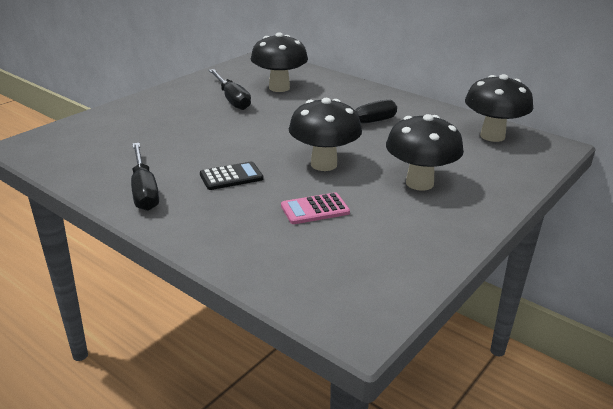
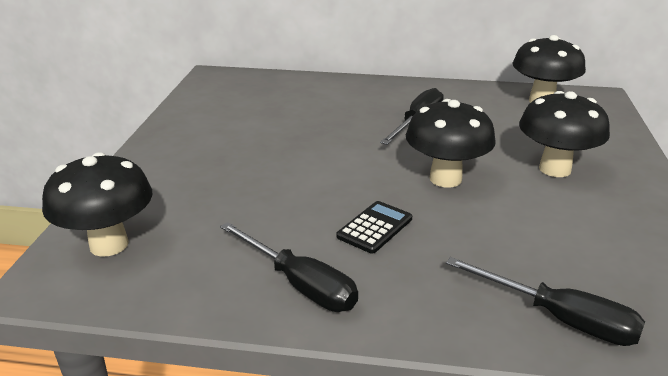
camera: 30 degrees left, 0 degrees up
black screwdriver [209,69,251,110] -> black screwdriver moved to [446,257,645,346]
black mushroom [251,33,308,92] -> black mushroom moved to [42,152,152,257]
pink calculator [281,192,350,224] -> none

